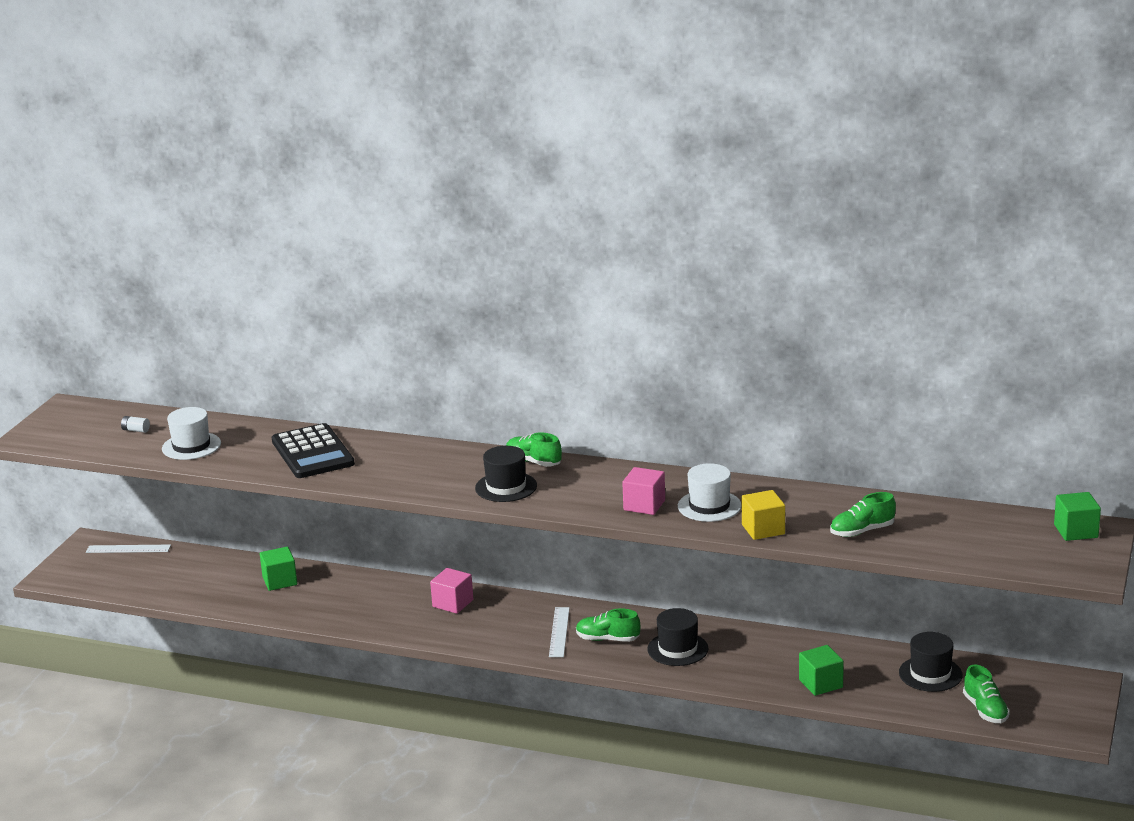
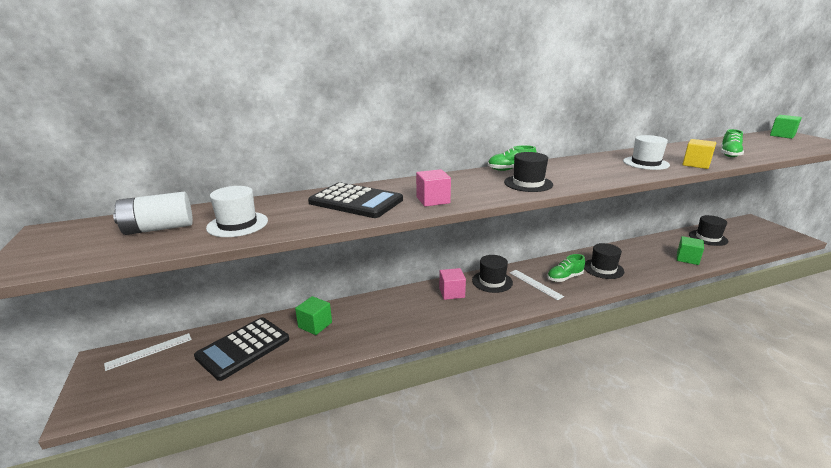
camera: 40 degrees left, 0 degrees up
white battery [121,416,150,433] -> white battery [113,192,193,235], size x2.35
pink cube [622,467,665,515] -> pink cube moved to [416,169,451,207]
green shoe [963,664,1010,723] -> none
none -> black calculator [194,317,289,381]
none -> black hat [472,255,513,293]

